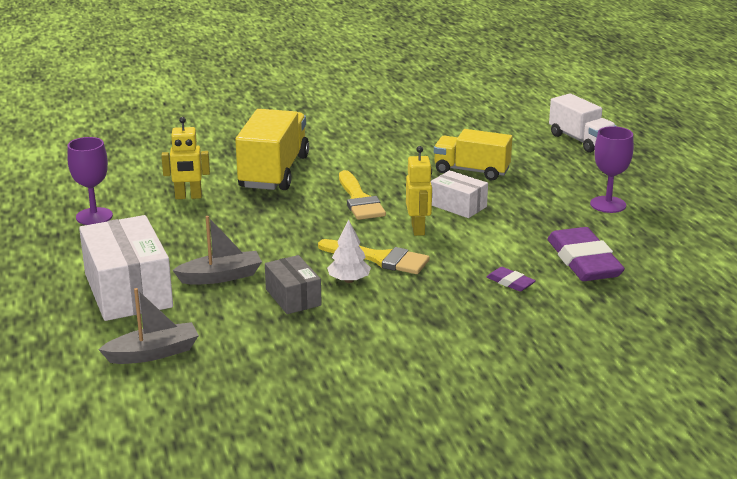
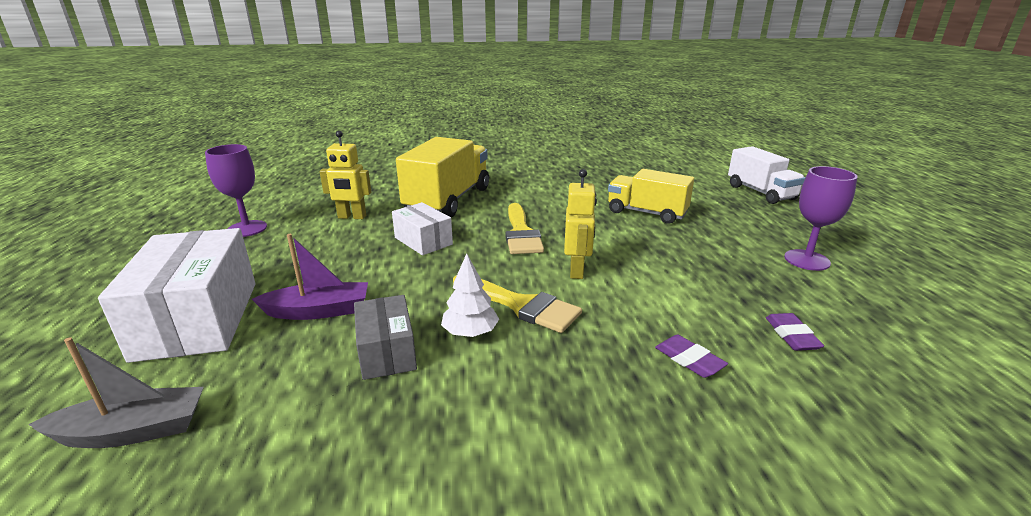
camera: 10 degrees right, 0 degrees up
grey boat [172,216,262,285] -> purple boat [252,234,368,320]
white box [431,170,488,218] -> white box moved to [392,202,453,255]
purple eraser [547,227,625,281] -> purple eraser [766,313,824,351], size x0.45

